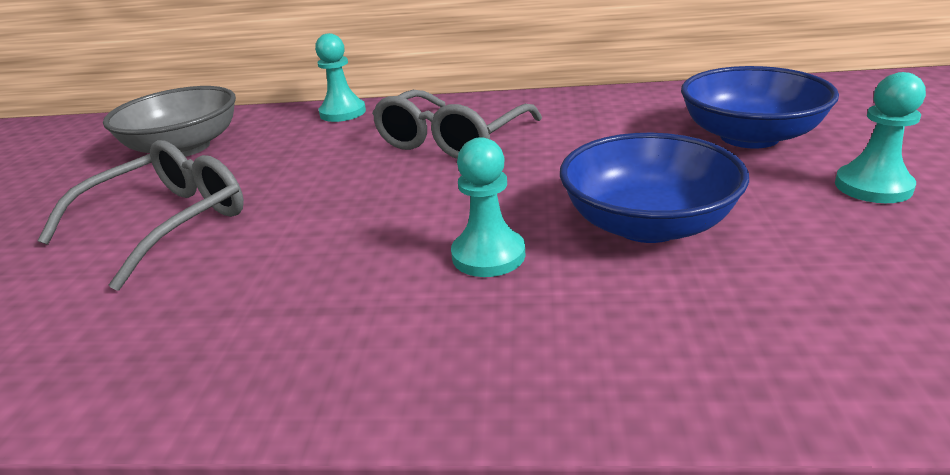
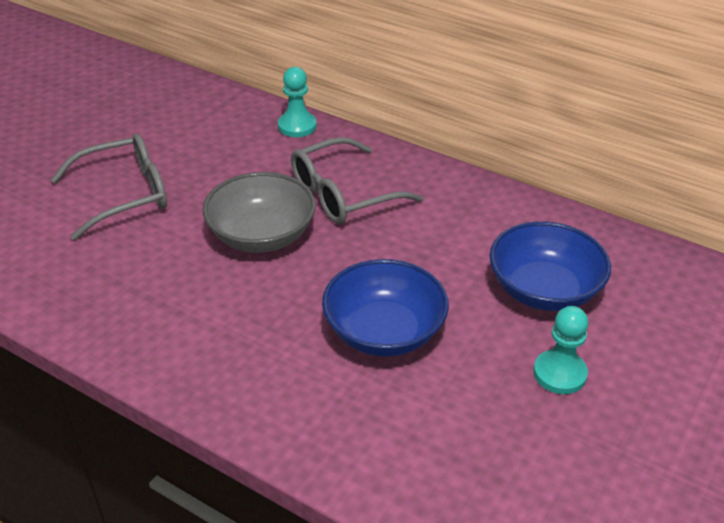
camera: 25 degrees right, 10 degrees up
grey bowl [103,86,236,157] -> grey bowl moved to [202,172,316,253]
turquoise pawn [451,137,526,277] -> none

